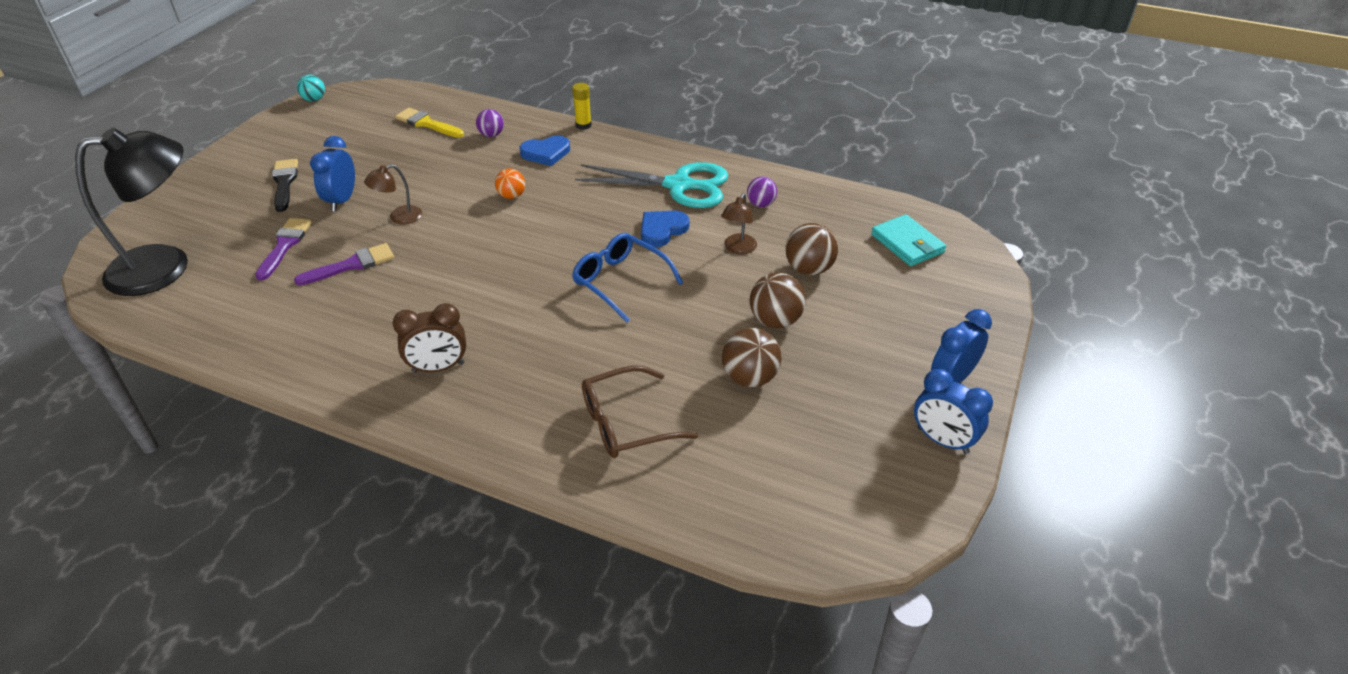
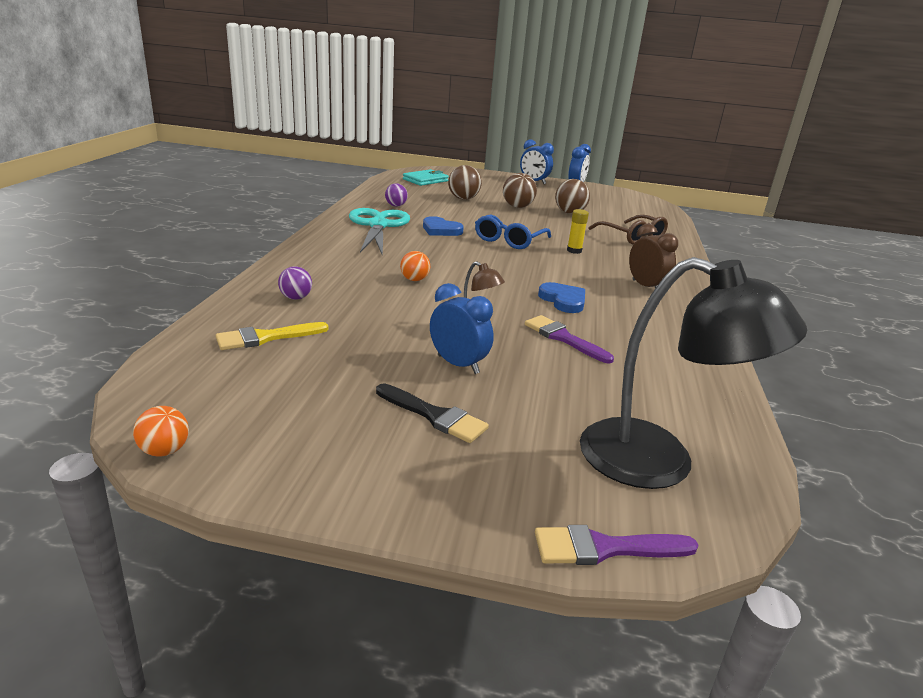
camera: 105 degrees left, 15 degrees down
black lamp [75,128,188,296] -> black lamp turned 150 degrees clockwise [580,257,807,489]
purple brush [255,218,312,281] -> purple brush moved to [535,525,699,565]
black brush [272,159,298,212] -> black brush turned 120 degrees counterclockwise [376,383,489,443]
turquoise ball [297,75,325,102] -> orange ball [133,406,189,457]
blue clock [310,136,355,211] -> blue clock turned 135 degrees counterclockwise [430,283,494,374]
yellow brush [395,108,464,138] -> yellow brush turned 45 degrees clockwise [216,322,329,350]
blue heart [520,136,570,166] -> blue heart moved to [538,282,585,313]
yellow glue stick [572,83,592,130] -> yellow glue stick moved to [567,209,589,254]
brown lamp [721,193,757,254] -> none

